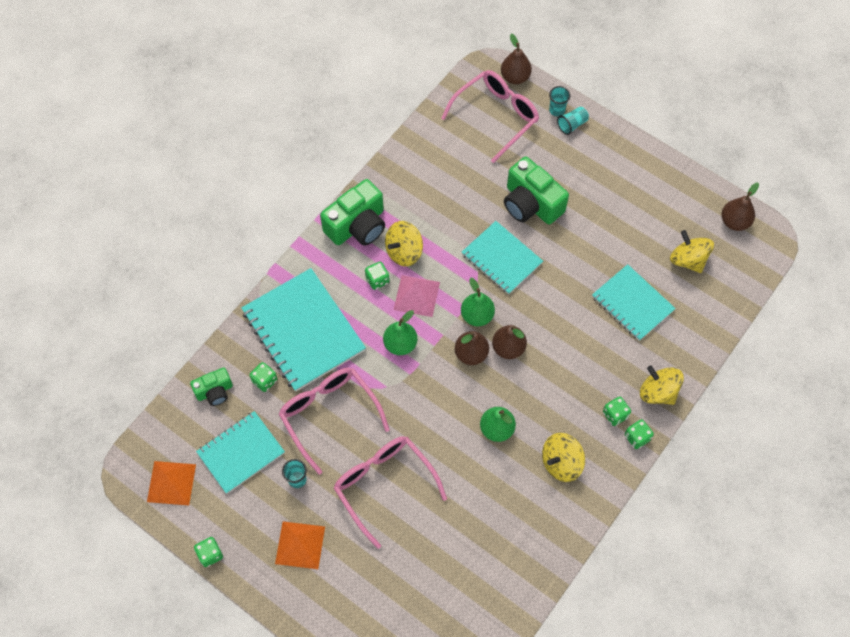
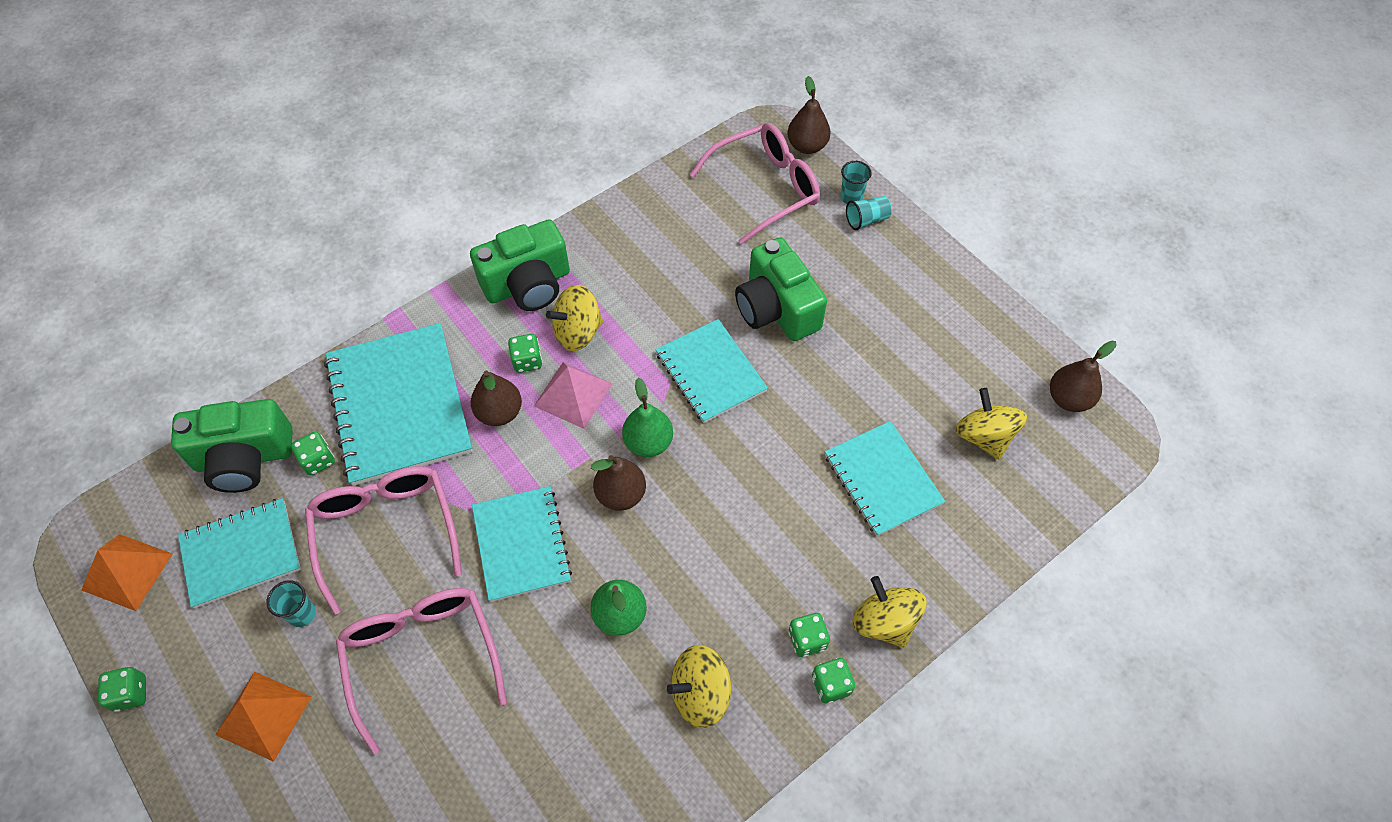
camera: 15 degrees right, 5 degrees down
green camera [190,367,233,406] -> green camera [171,399,292,493], size x1.77
green pear [383,310,418,355] -> none
brown pear [492,325,527,359] -> brown pear moved to [471,371,522,426]
none -> turquoise notebook [472,486,572,602]

